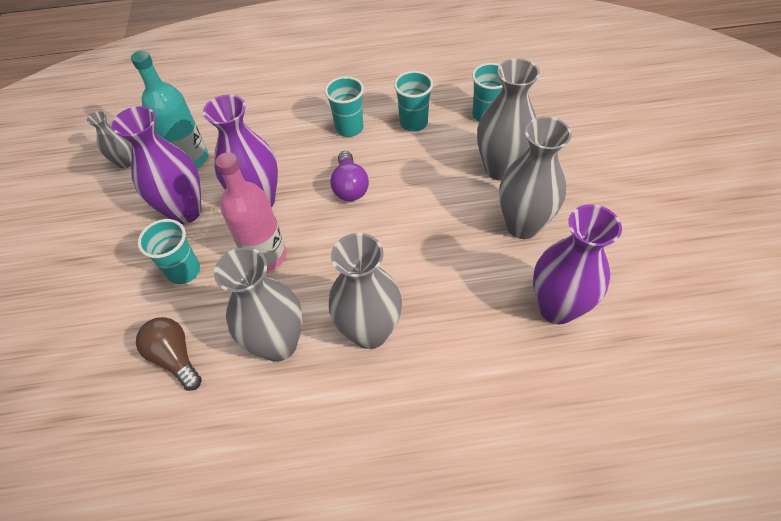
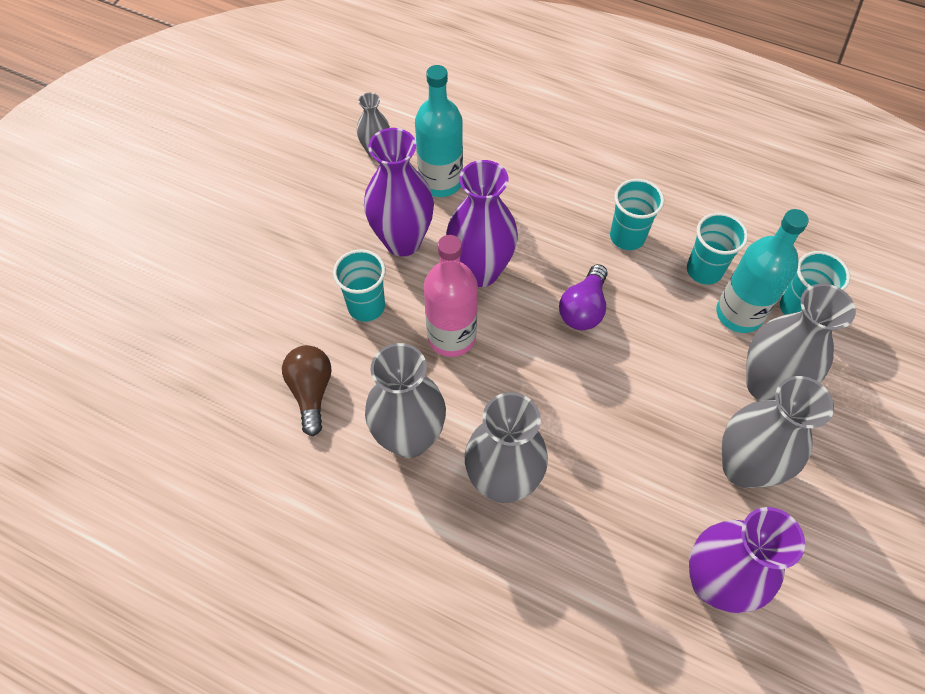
camera: 30 degrees right, 5 degrees up
none -> turquoise bottle [716,209,809,333]

